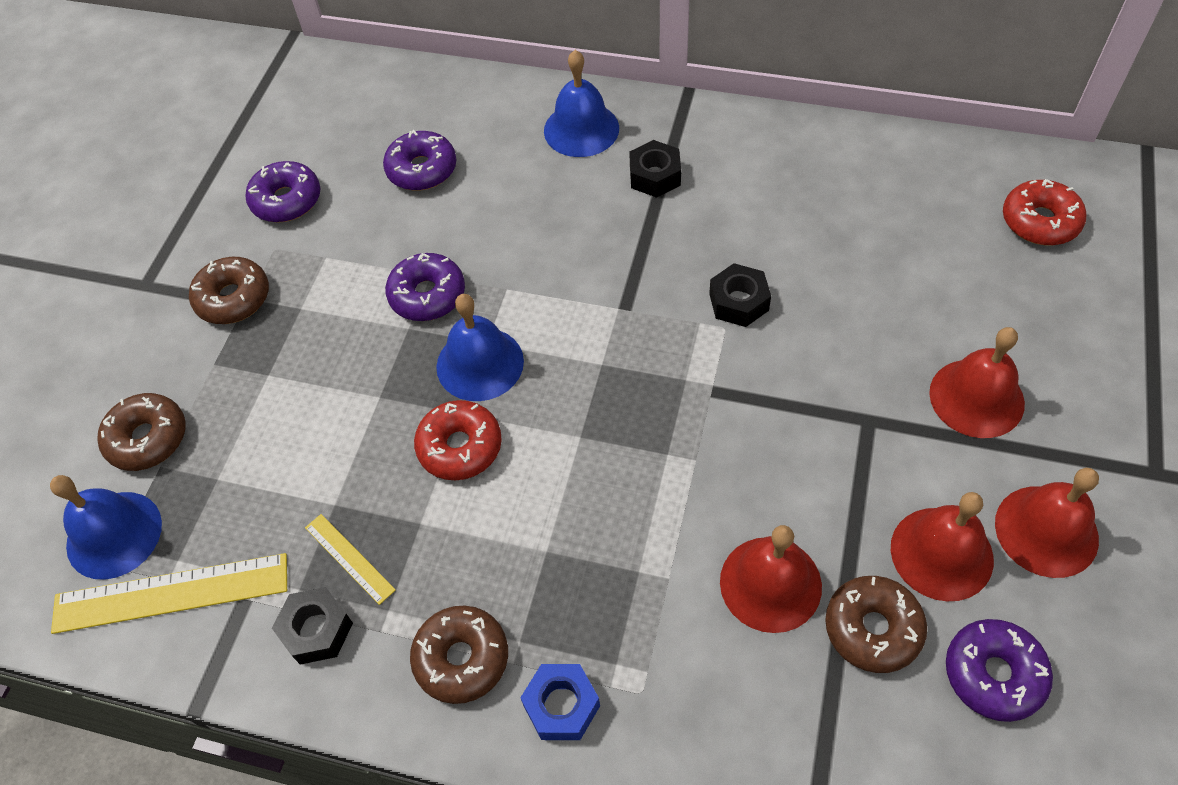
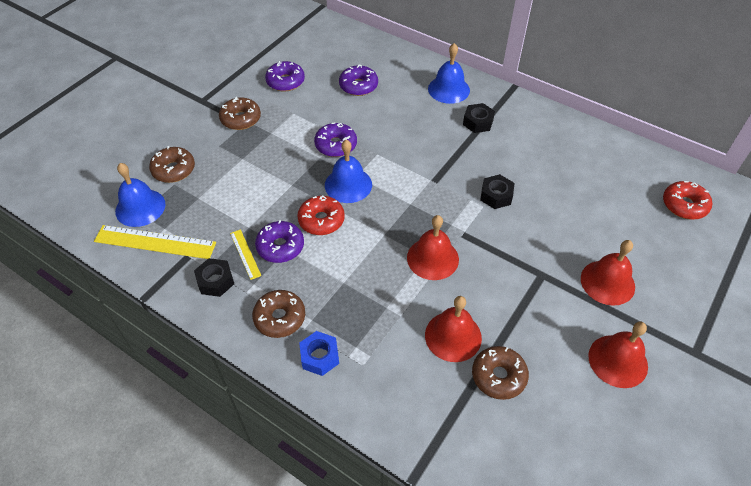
camera: 15 degrees right, 5 degrees down
red bell [891,492,994,601] -> red bell moved to [407,215,459,280]
purple donut [946,619,1053,722] -> purple donut moved to [255,220,304,263]

